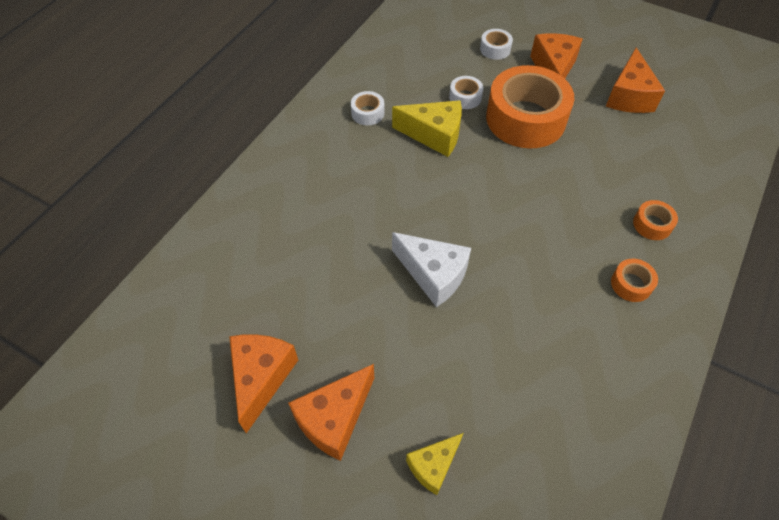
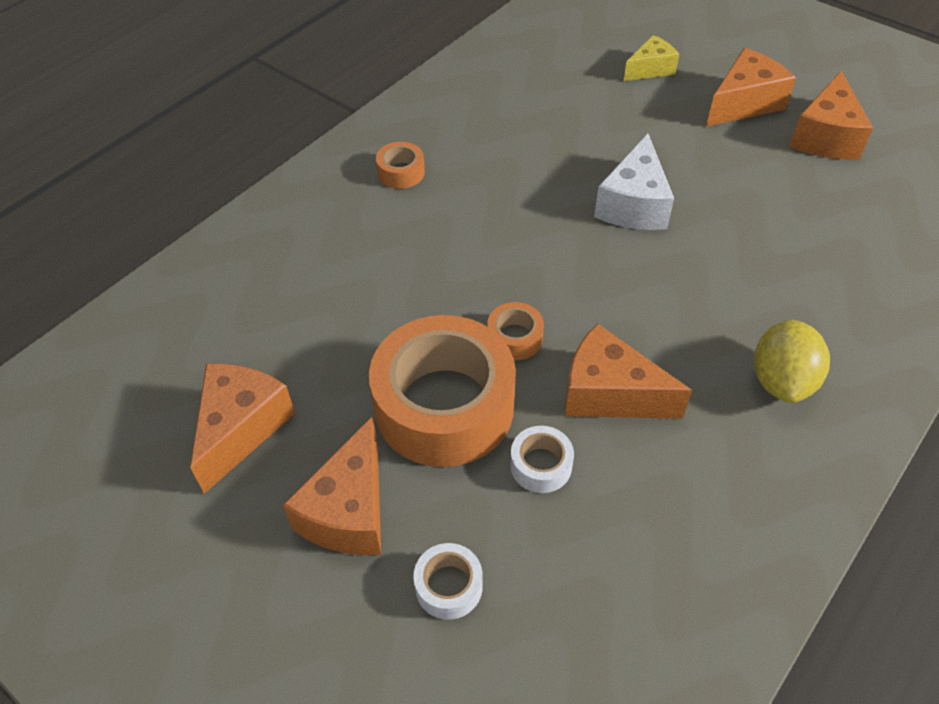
camera: 170 degrees left, 5 degrees down
white tape [351,91,384,125] -> none
yellow cheese [392,100,462,157] -> orange cheese [565,323,692,418]
white cheese [392,232,471,307] -> white cheese turned 120 degrees counterclockwise [594,134,674,230]
orange tape [633,200,678,240] -> orange tape moved to [487,302,544,360]
none -> yellow lemon [754,320,830,403]

